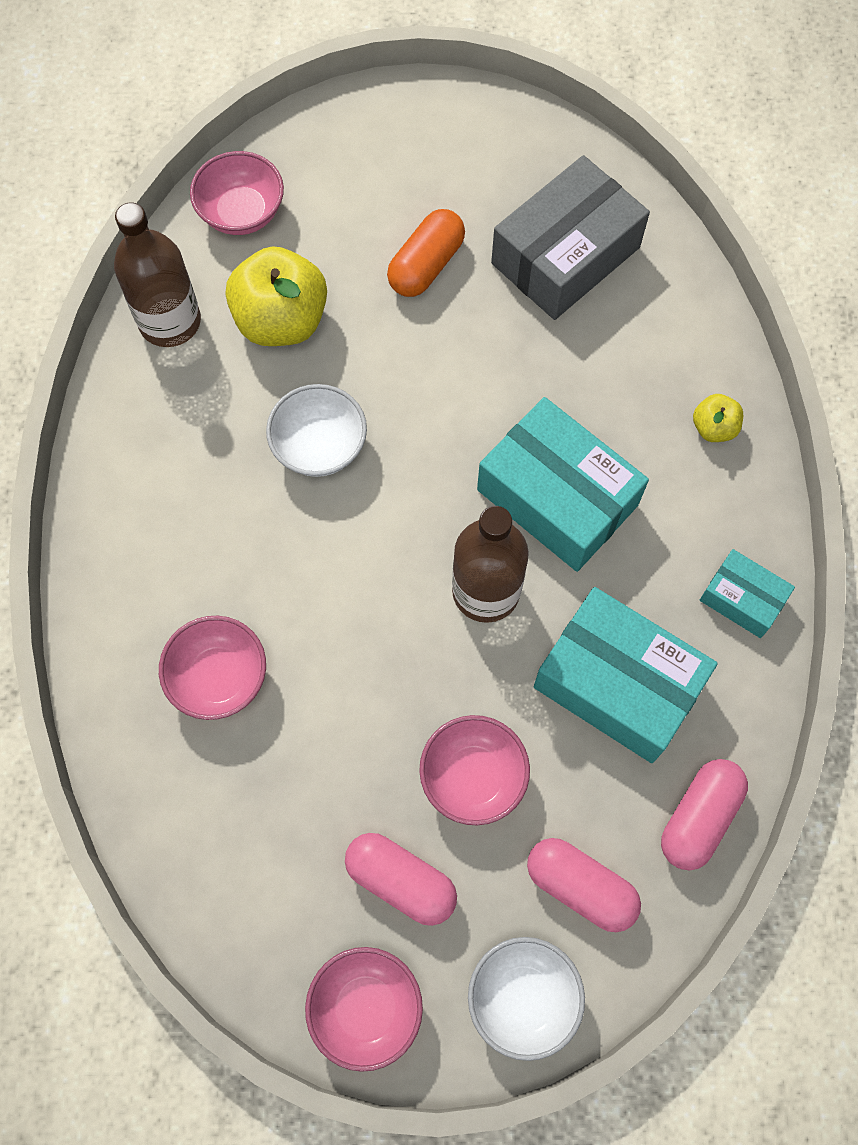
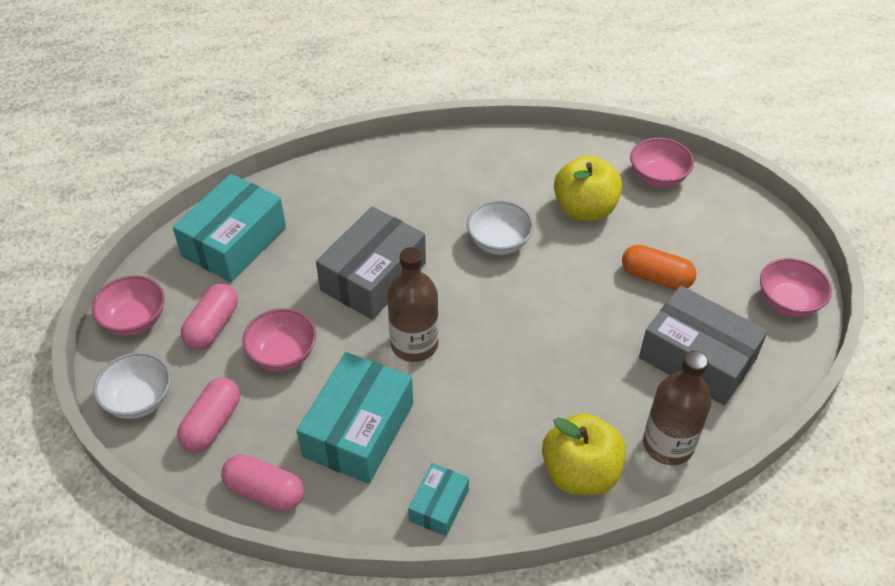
camera: 80 degrees right, 20 degrees down
brown bottle [114,202,201,347] -> brown bottle moved to [643,351,711,465]
pink bowl [159,616,266,720] -> pink bowl moved to [760,258,832,317]
turquoise box [477,397,649,572] -> turquoise box moved to [173,174,286,282]
yellow apple [693,394,743,442] -> yellow apple [542,413,626,495], size x2.06
none -> grey box [316,206,426,320]

